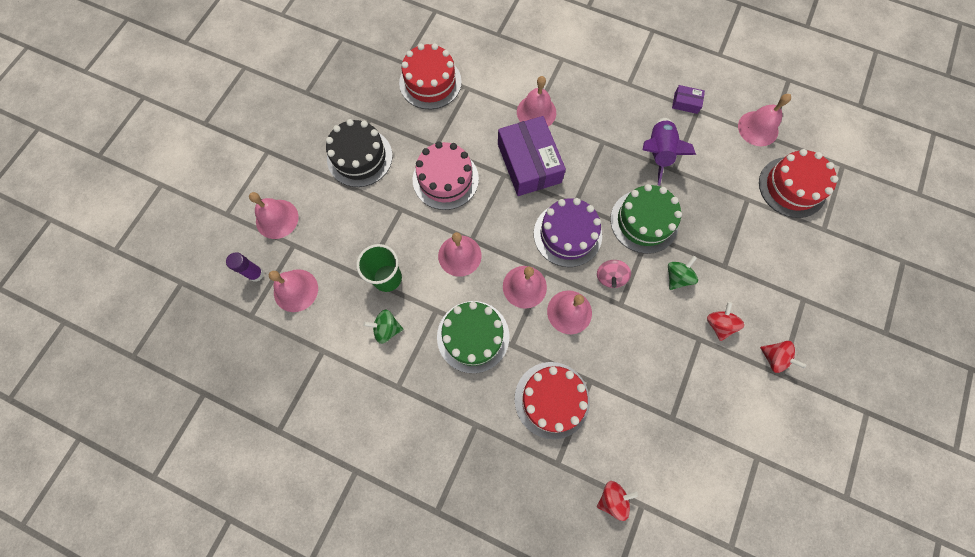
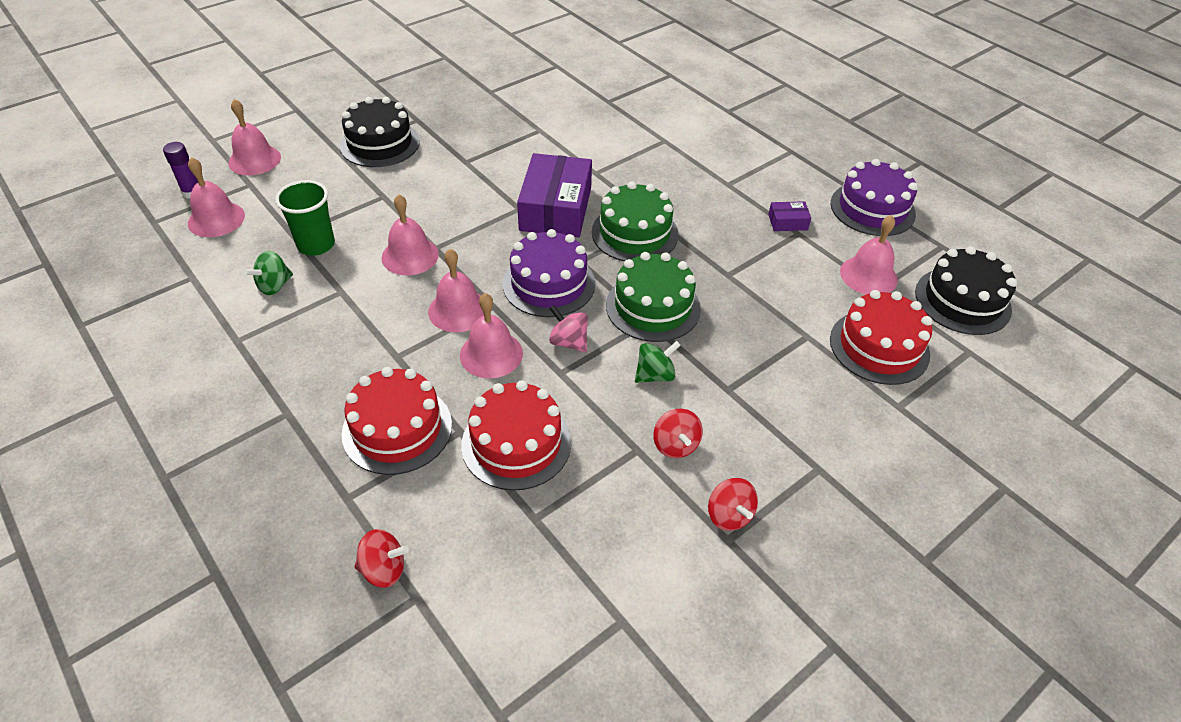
camera: 25 degrees right, 25 degrees down
green spinning top [363,309,403,344] -> green spinning top turned 75 degrees counterclockwise [244,251,293,295]
red cake [399,43,462,109] -> red cake moved to [461,380,571,491]
pink cake [413,142,479,210] -> none
green cake [437,301,510,373] -> green cake moved to [592,181,679,261]
pink bell [517,76,556,127] -> none
pink spinning top [597,260,631,288] -> pink spinning top turned 90 degrees clockwise [549,305,588,352]
purple rocket [643,118,696,185] -> none
purple box [672,85,705,114] -> purple box turned 45 degrees counterclockwise [768,201,811,231]
red spinning top [707,302,744,341] -> red spinning top turned 135 degrees clockwise [653,409,703,458]
none -> purple cake [831,159,918,236]
none -> black cake [915,246,1017,335]

